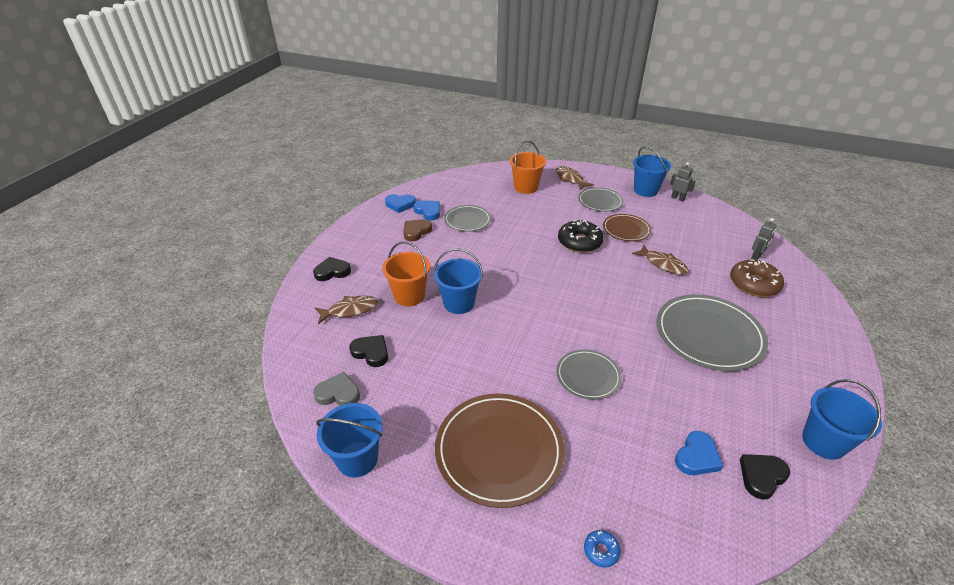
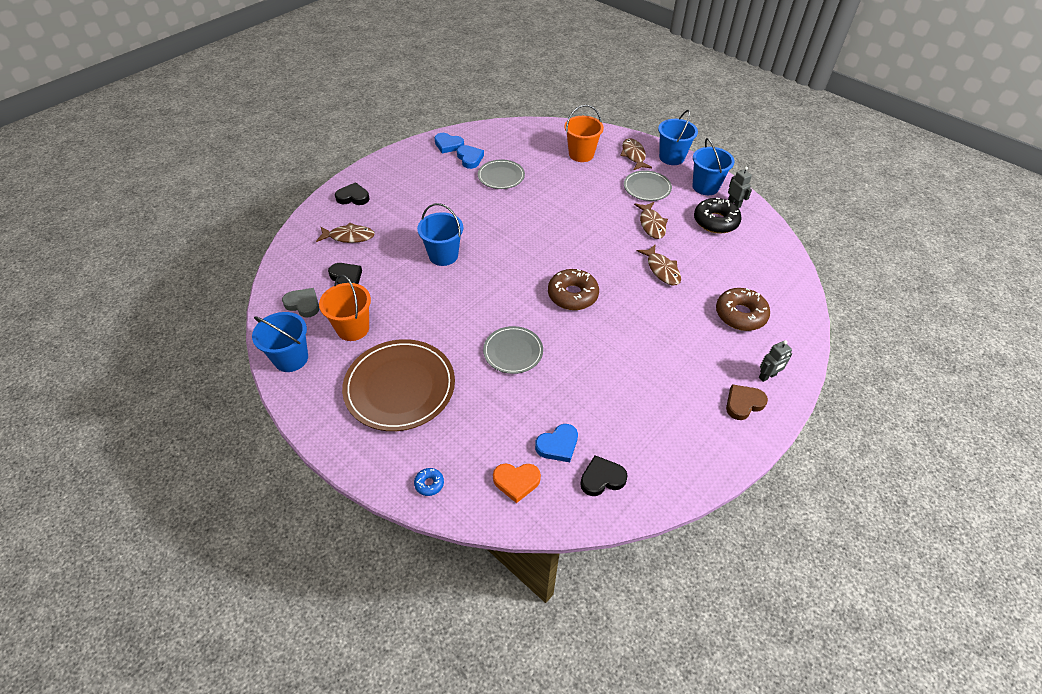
camera: 20 degrees right, 10 degrees up
orange bucket [382,241,430,306] -> orange bucket moved to [319,275,371,341]
brown heart [403,219,432,242] -> brown heart moved to [726,384,768,420]
black donut [558,220,604,253] -> black donut moved to [694,198,742,234]
brown plate [603,214,652,242] -> brown fish [634,202,668,239]
grey plate [656,294,768,371] -> none
grey robot [751,218,777,260] -> grey robot moved to [759,340,792,382]
blue bucket [802,379,882,460] -> blue bucket moved to [658,110,698,165]
none -> orange heart [493,463,541,503]
none -> brown donut [548,269,599,310]

